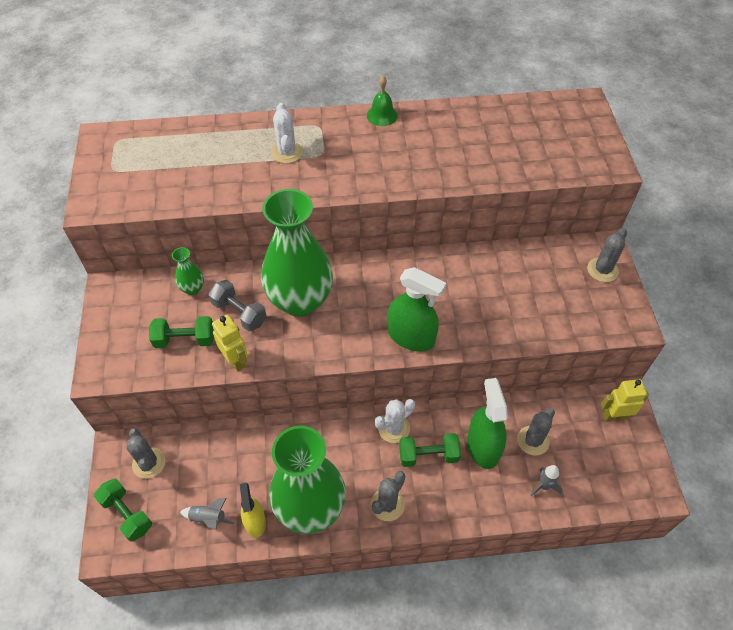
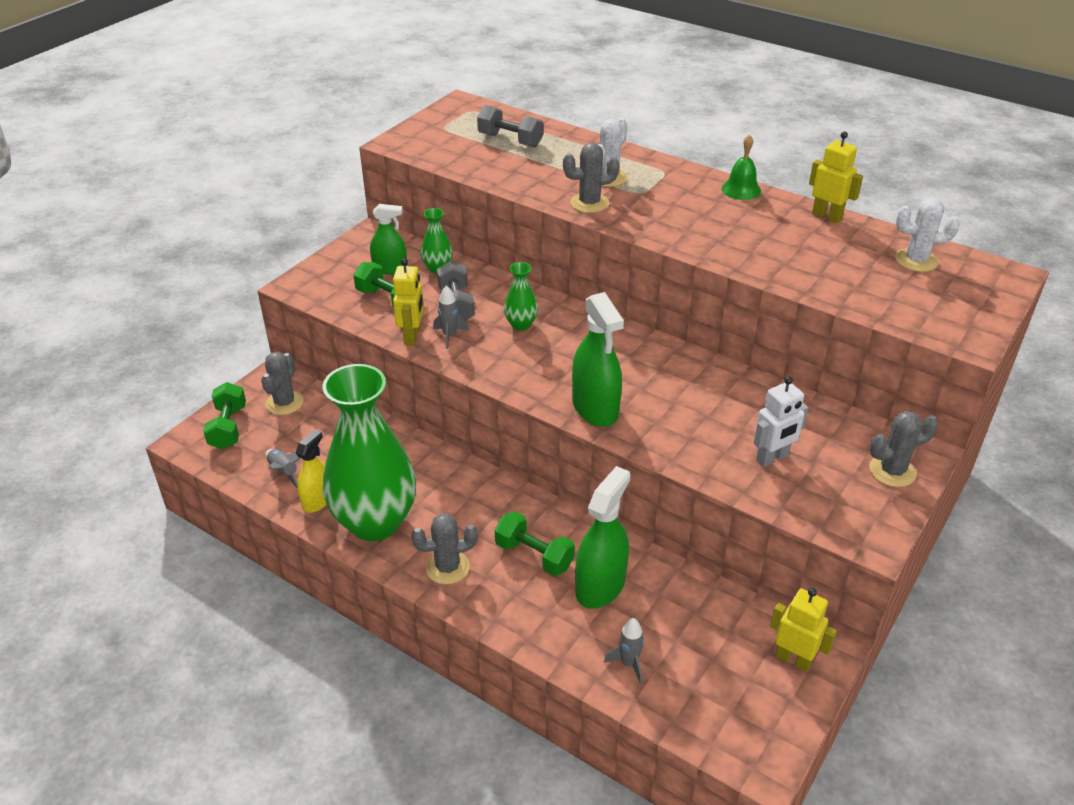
camera: 40 degrees right, 15 degrees down
green vase [261,189,333,317] -> green vase [504,262,538,331], size x0.41
white cactus [375,399,415,443] -> white cactus moved to [895,198,960,272]
grey cactus [517,408,555,455] -> grey cactus moved to [563,143,620,213]
none -> green spray bottle [370,204,407,274]
none -> grey rocket [433,285,469,349]
none -> grey dumbbell [477,105,543,147]
none -> white robot [754,376,809,467]
none -> yellow robot [809,131,863,223]

